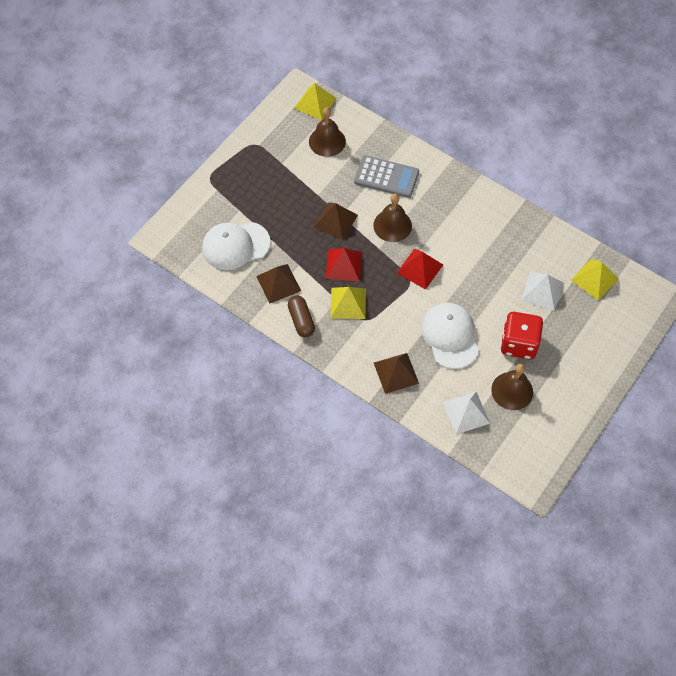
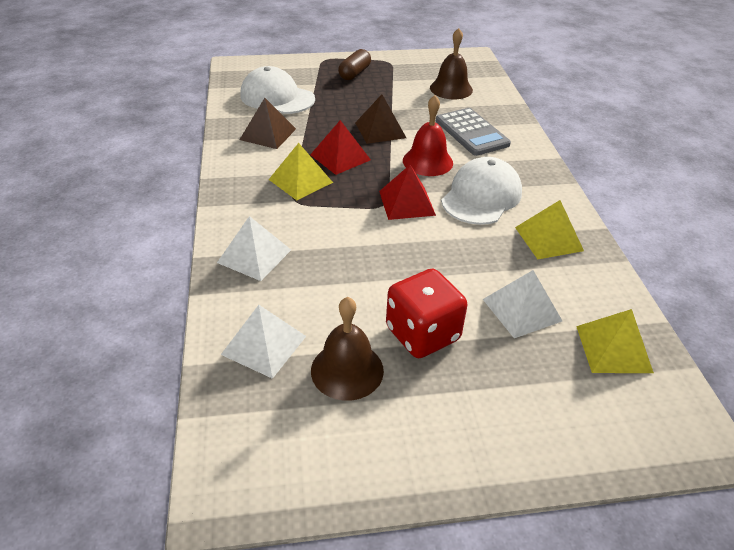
camera: 45 degrees right, 20 degrees down
brown capsule [288,296,315,337] -> brown capsule moved to [338,49,371,80]
yellow pyramid [294,83,336,120] -> yellow pyramid moved to [515,200,584,259]
brown bell [373,194,412,242] -> red bell [403,95,453,176]
brown pyramid [374,353,419,394] -> white pyramid [217,216,291,281]
white cap [421,303,479,369] -> white cap moved to [441,157,522,225]

